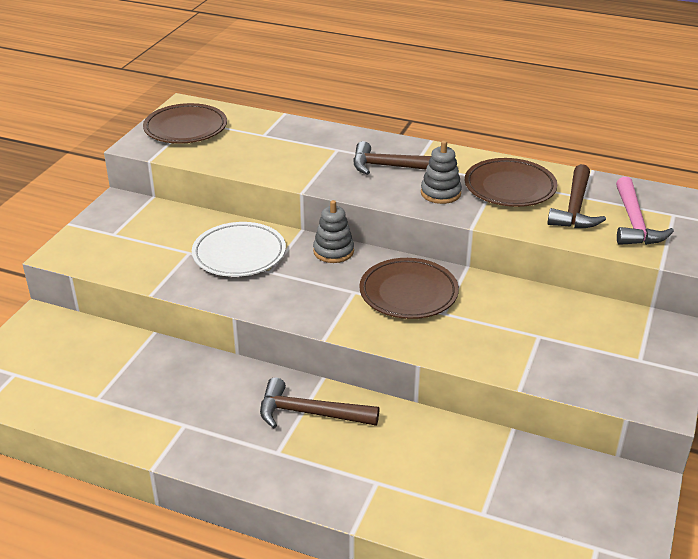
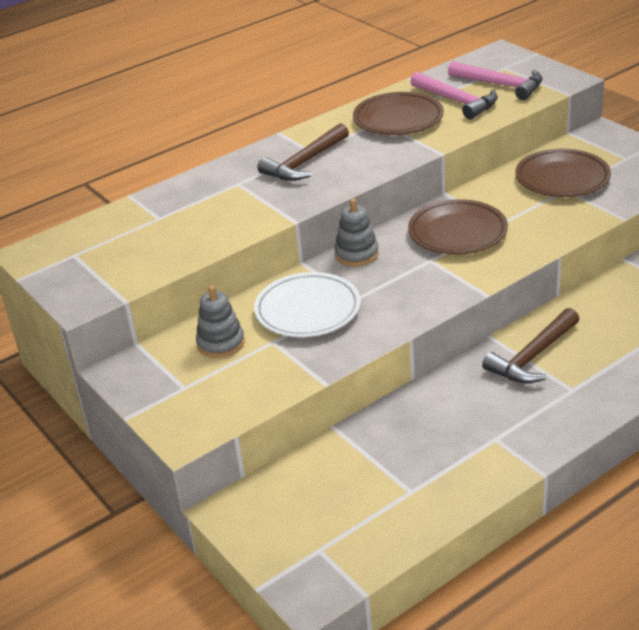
camera: 55 degrees left, 0 degrees up
brown plate [143,103,227,144] -> brown plate moved to [515,149,611,197]
grey stacking toy [421,140,462,204] -> grey stacking toy moved to [196,285,245,358]
brown hammer [547,164,606,228] -> pink hammer [410,72,498,119]

